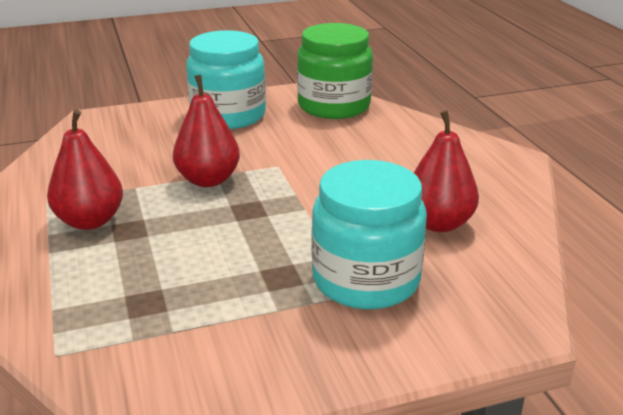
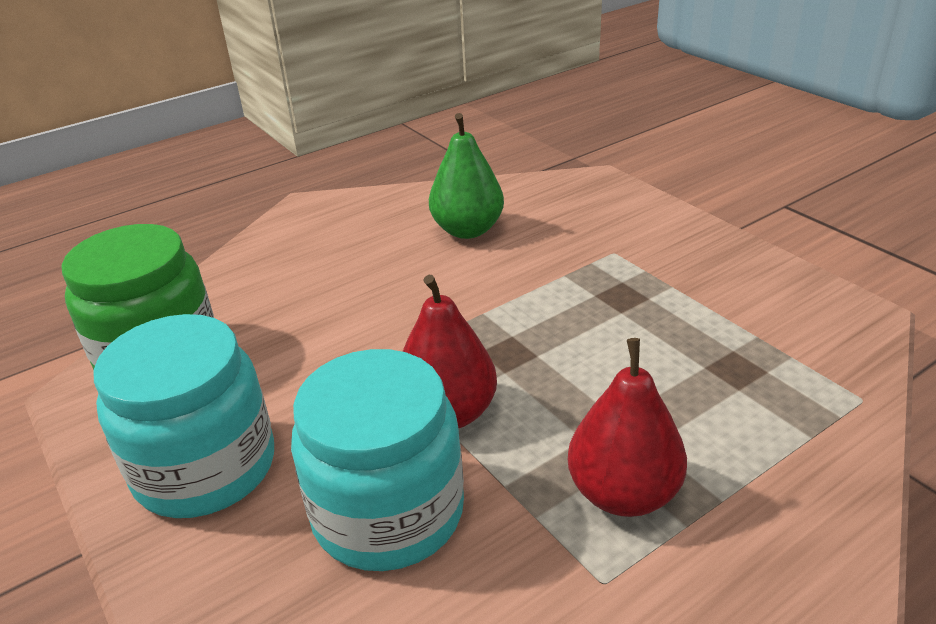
camera: 105 degrees left, 5 degrees up
turquoise jar [312,160,427,309] -> turquoise jar moved to [291,349,464,571]
red pear [414,110,479,232] -> green pear [429,113,504,239]

